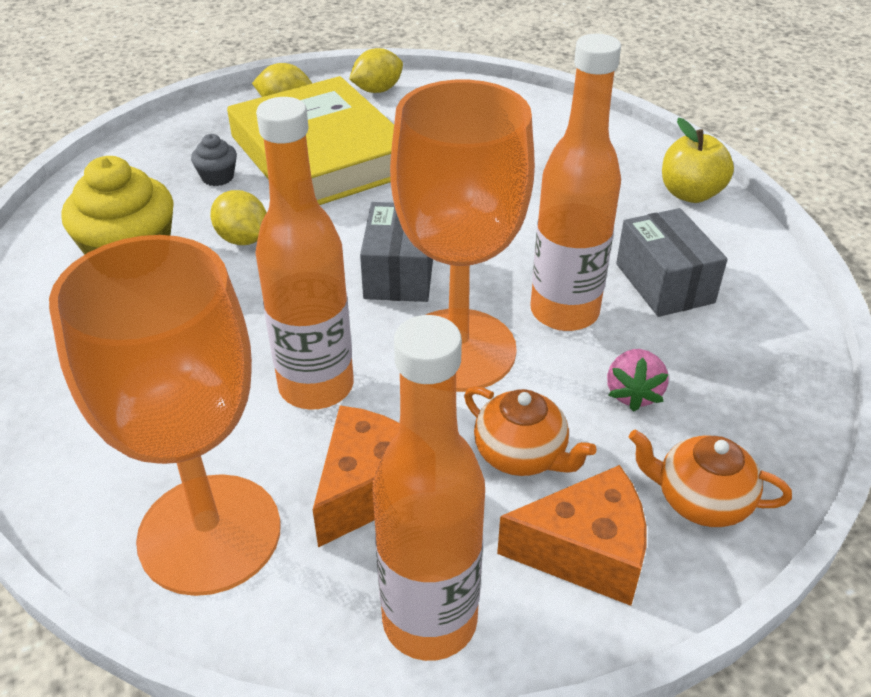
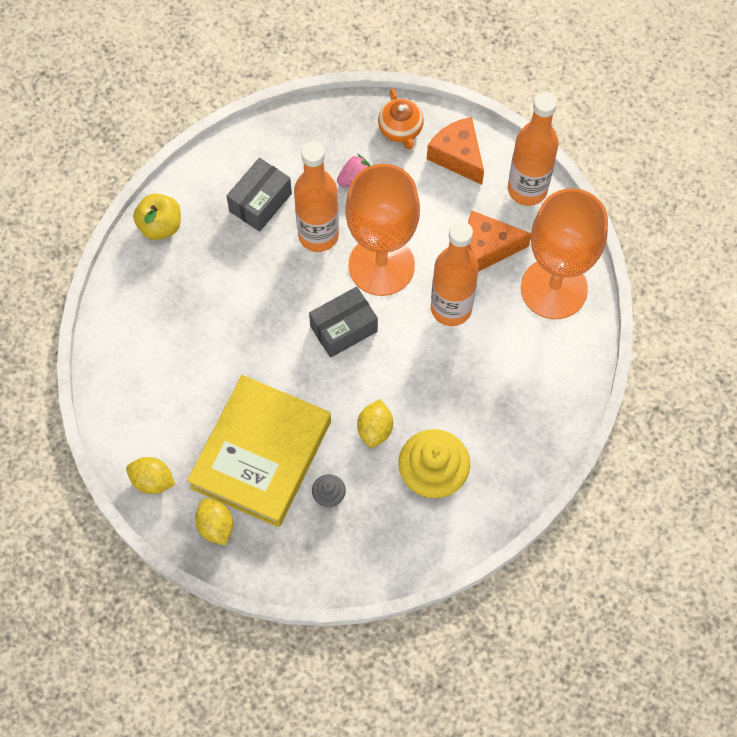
camera: 125 degrees left, 25 degrees up
orange teapot [464,386,597,476] -> none

